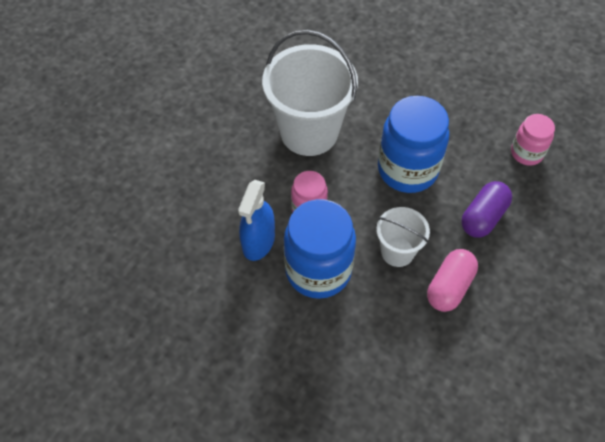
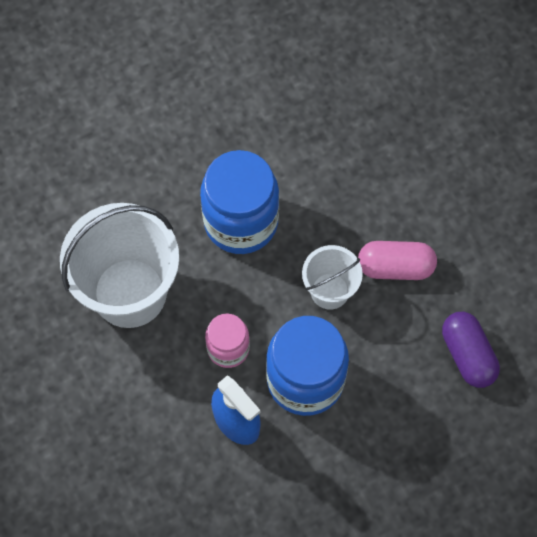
camera: 60 degrees left, 10 degrees up
pink capsule [427,249,478,312] -> pink capsule turned 60 degrees counterclockwise [358,241,437,280]
purple capsule [461,181,512,238] -> purple capsule moved to [442,312,500,388]
pink jar [511,114,555,166] -> none

